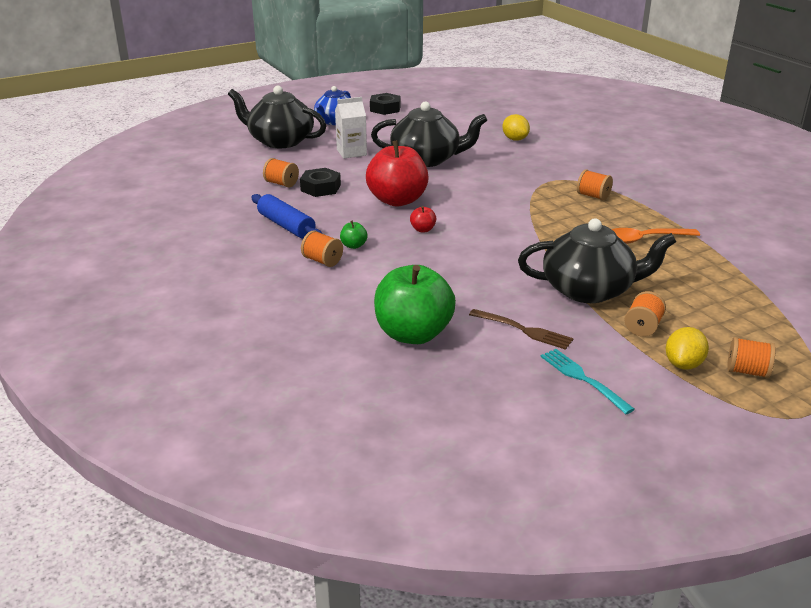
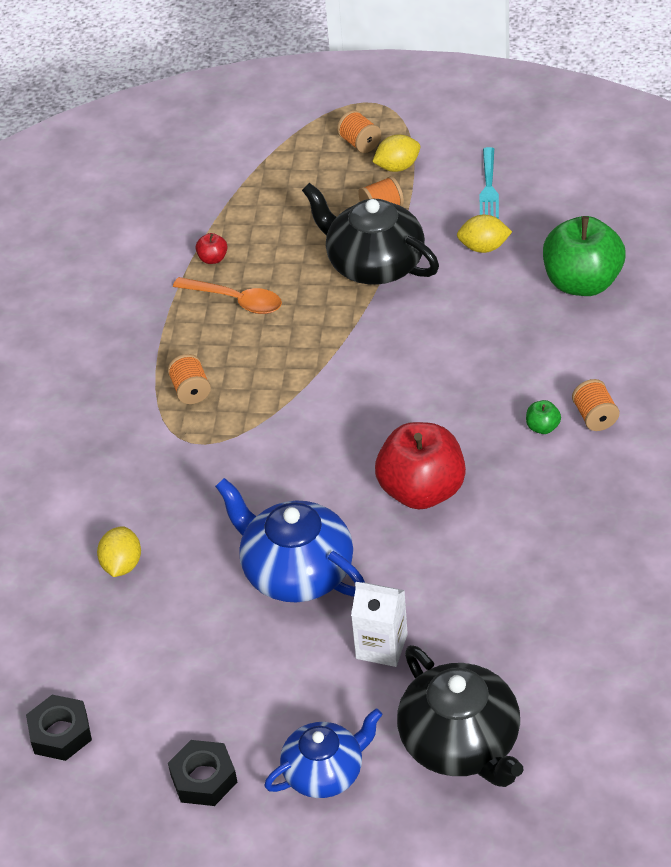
camera: 140 degrees left, 15 degrees up
blue rolling pin [251,194,322,239] -> none
orange spool [263,158,299,187] -> none
black nut [300,168,341,197] -> black nut moved to [26,695,92,761]
black teapot [371,101,487,167] -> blue teapot [215,478,365,603]
red apple [410,206,436,232] -> red apple moved to [196,233,227,264]
brown fork [469,309,574,350] -> yellow lemon [457,215,512,253]

